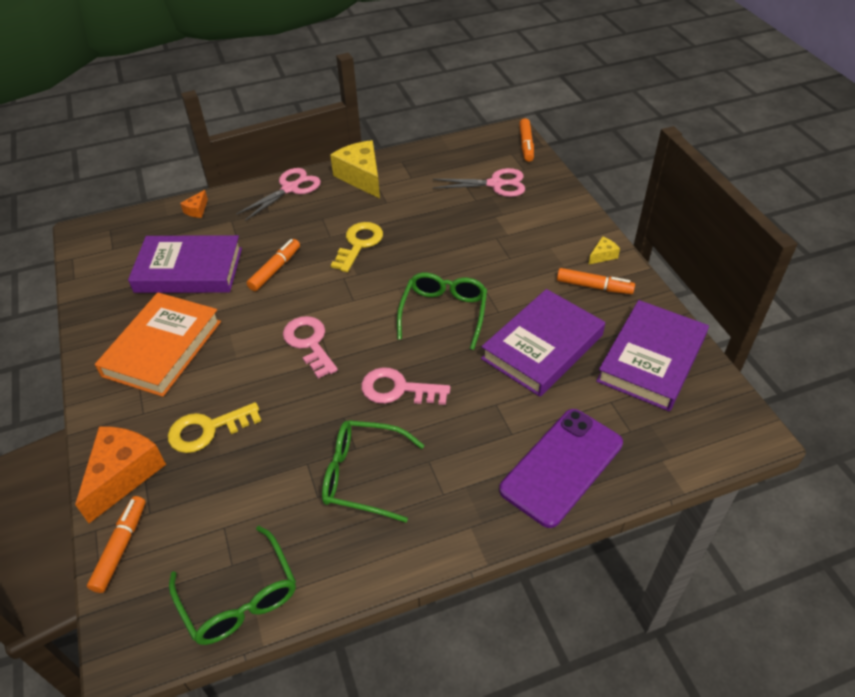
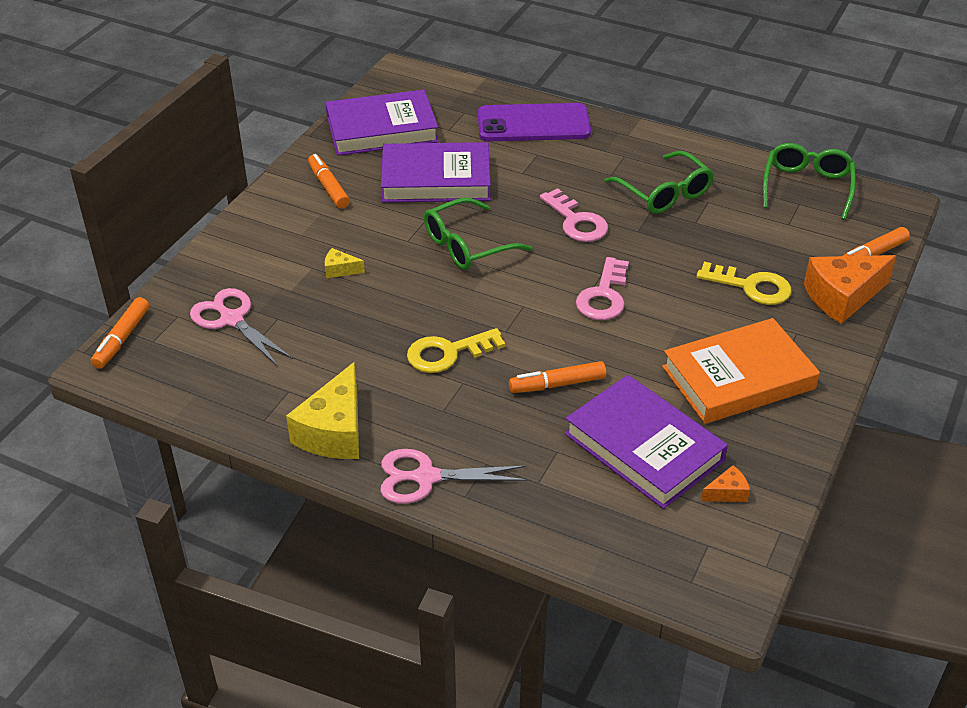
camera: 135 degrees left, 5 degrees down
orange cheese [180,190,208,218] -> orange cheese moved to [701,465,750,502]
orange marker [519,118,534,162] -> orange marker turned 150 degrees clockwise [91,297,149,369]
yellow cheese [588,236,620,265] -> yellow cheese moved to [325,248,365,278]

